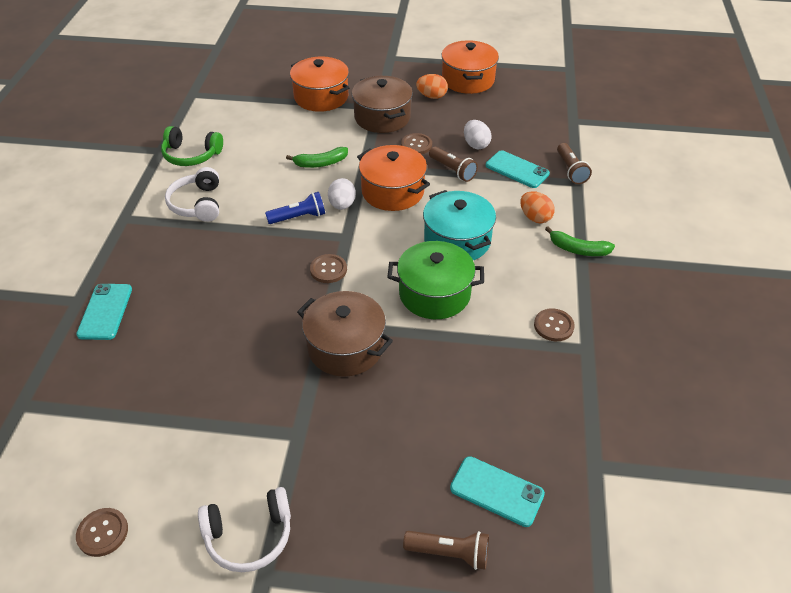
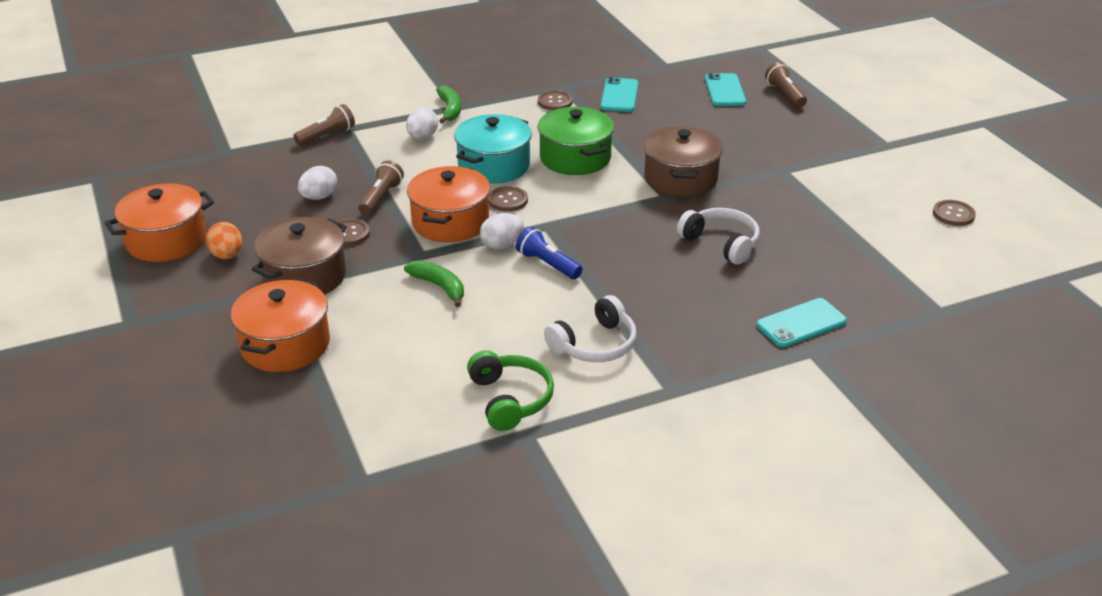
camera: 120 degrees left, 10 degrees down
white headphones [198,487,291,572] -> white headphones moved to [677,208,760,265]
brown button [310,254,347,283] -> brown button moved to [488,186,528,212]
turquoise phone [486,150,550,188] -> turquoise phone moved to [600,77,639,112]
orange egg [520,191,555,223] -> white egg [406,107,438,139]

